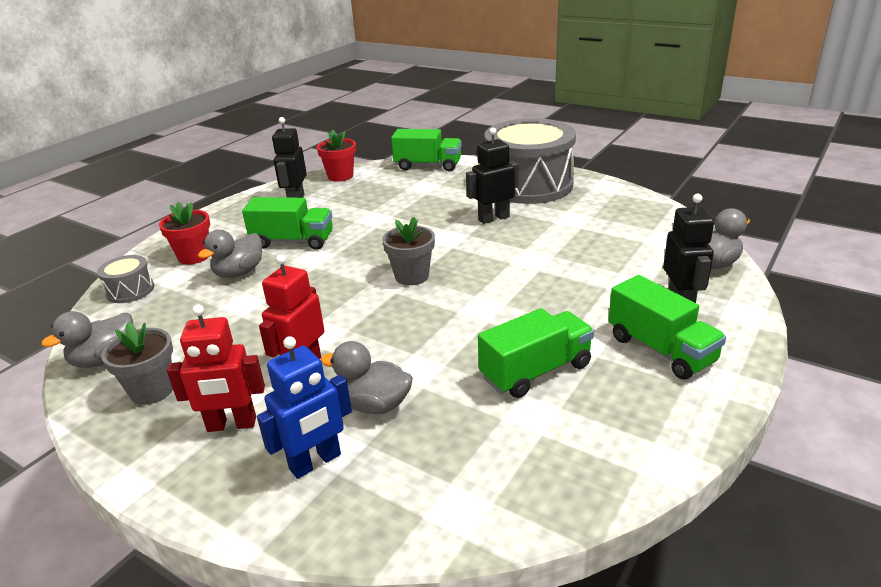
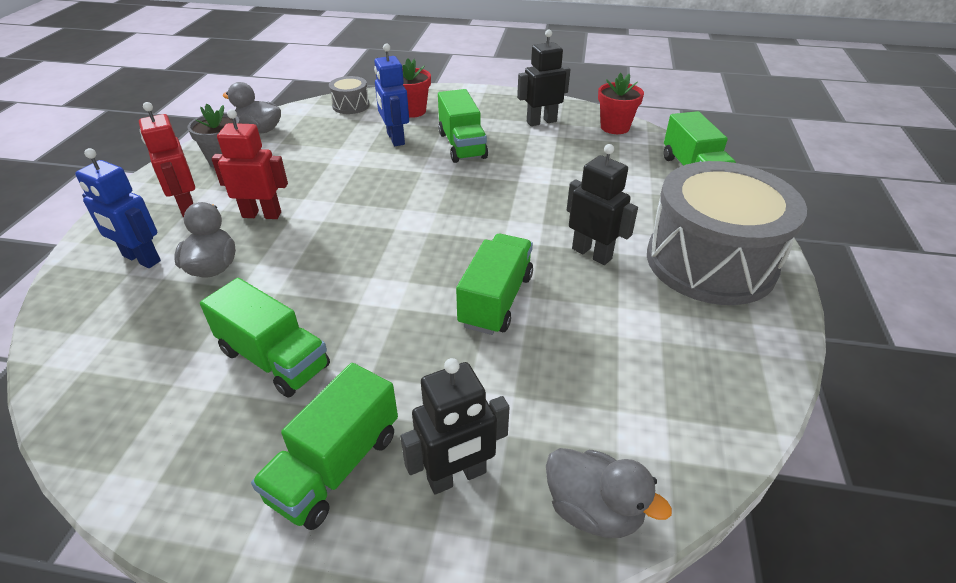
camera: 65 degrees right, 10 degrees up
grey duck [198,230,262,278] -> blue robot [374,44,409,146]
grey flower pot [382,217,435,285] -> none
none -> green truck [456,234,533,335]

